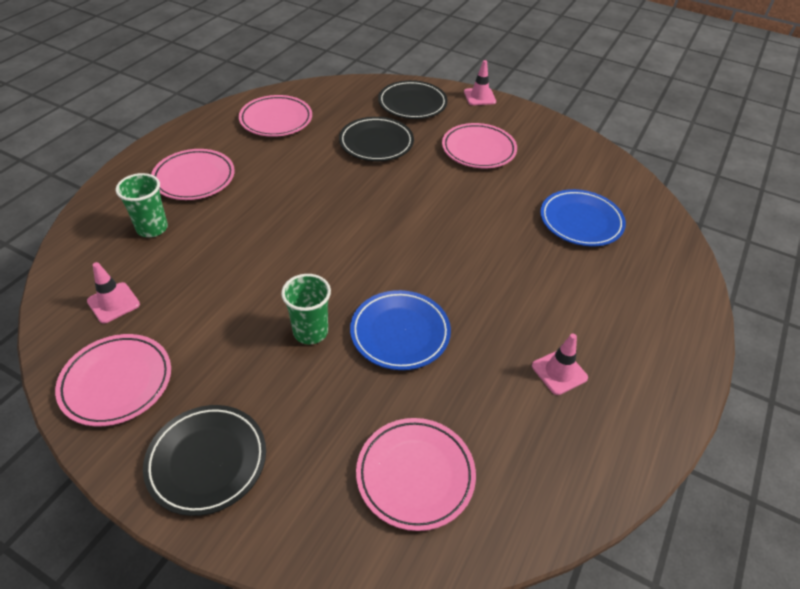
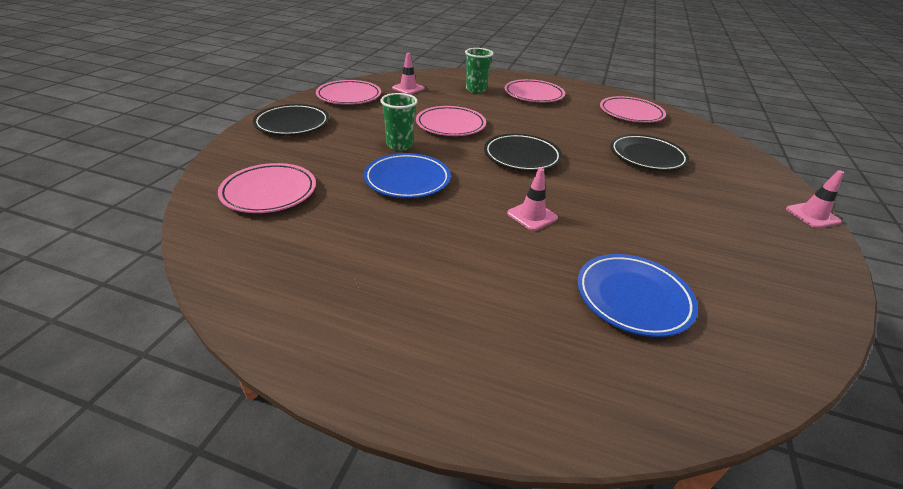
camera: 80 degrees right, 10 degrees down
black plate [378,80,448,119] -> black plate moved to [484,133,562,171]
pink plate [442,123,517,168] -> pink plate moved to [416,106,486,136]
pink traffic cone [532,334,588,395] -> pink traffic cone moved to [507,168,558,231]

